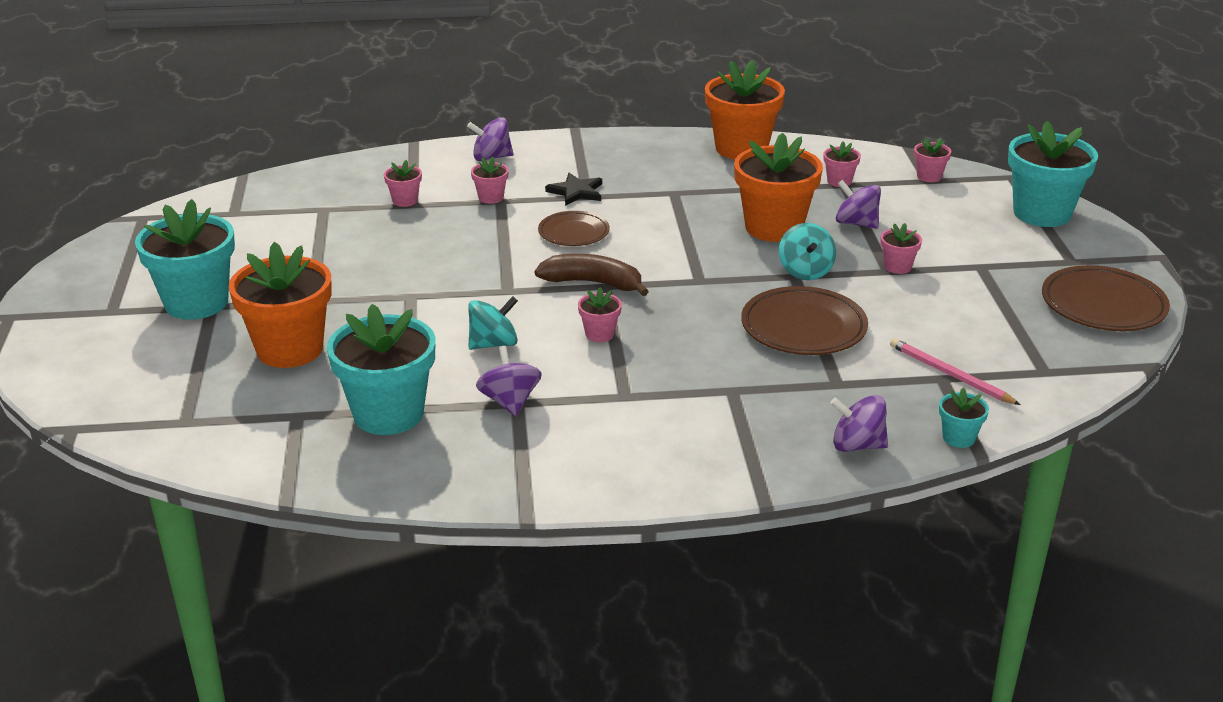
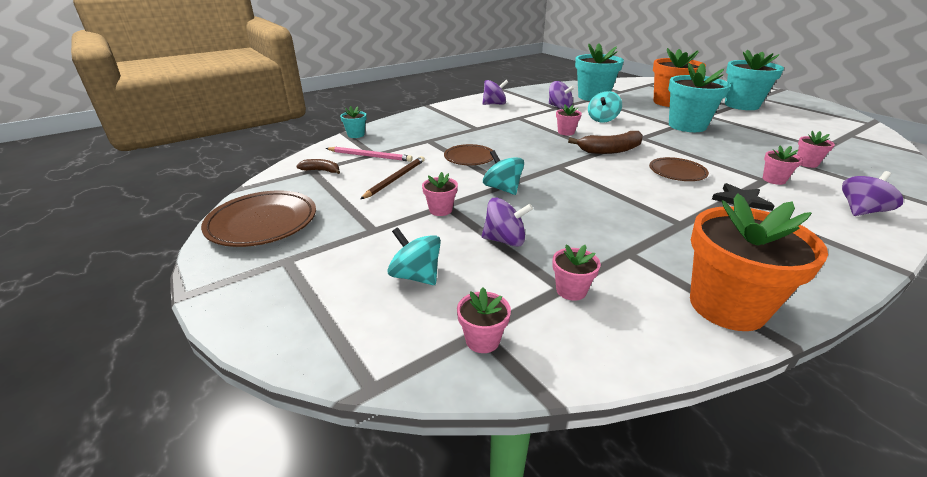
camera: 150 degrees right, 0 degrees up
orange flower pot [734,133,823,242] -> none
brown plate [741,286,868,355] -> brown plate [444,144,493,165], size x0.63
purple spinning top [830,395,888,452] -> purple spinning top moved to [482,80,508,105]
turquoise flower pot [1008,121,1098,227] -> turquoise flower pot moved to [668,63,731,132]
none -> brown banana [297,159,340,174]
none -> brown pencil [360,156,425,199]
none -> turquoise spinning top [387,227,441,285]

